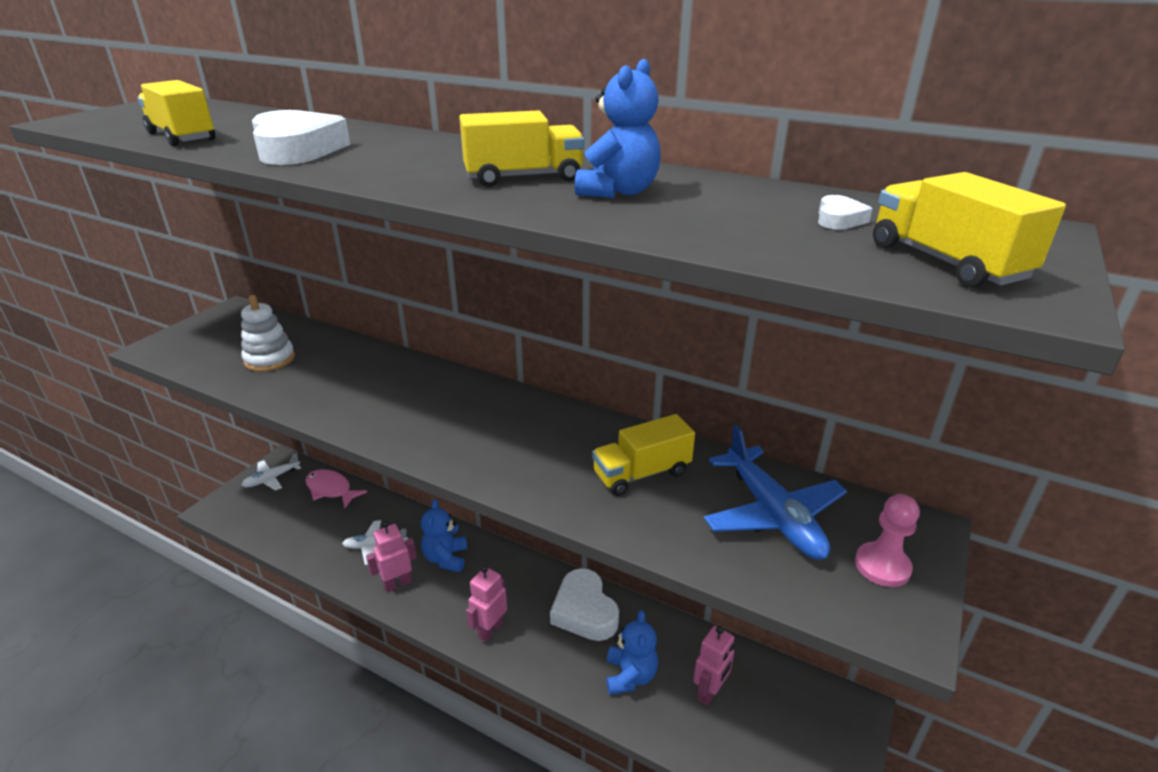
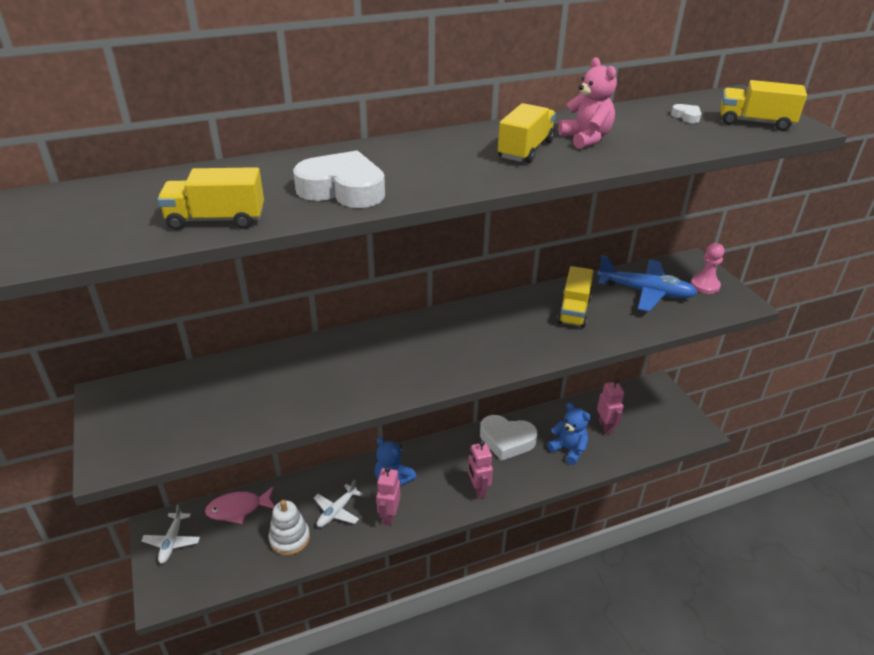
camera: 50 degrees left, 5 degrees up
white stacking toy [241,295,295,372] -> white stacking toy moved to [269,500,310,555]
blue teddy bear [575,59,661,198] -> pink teddy bear [558,58,617,149]

